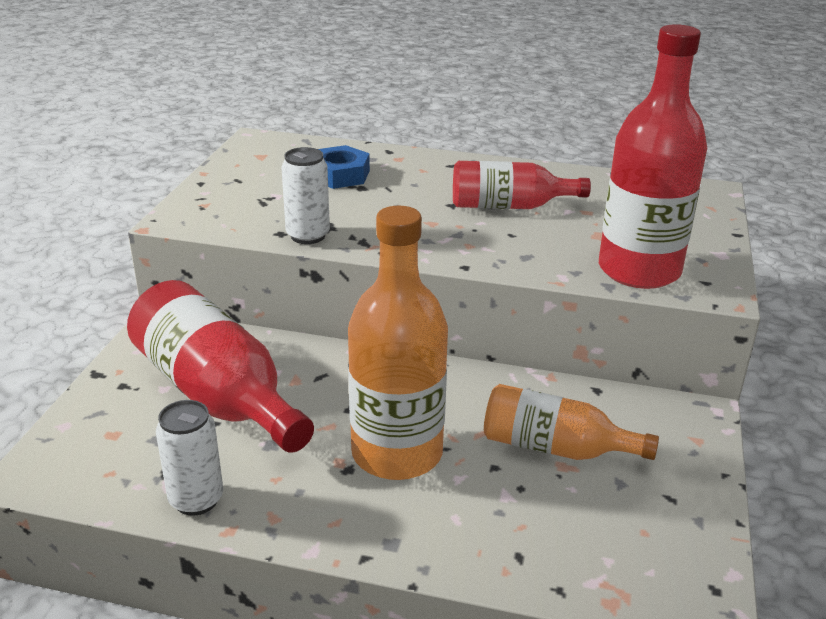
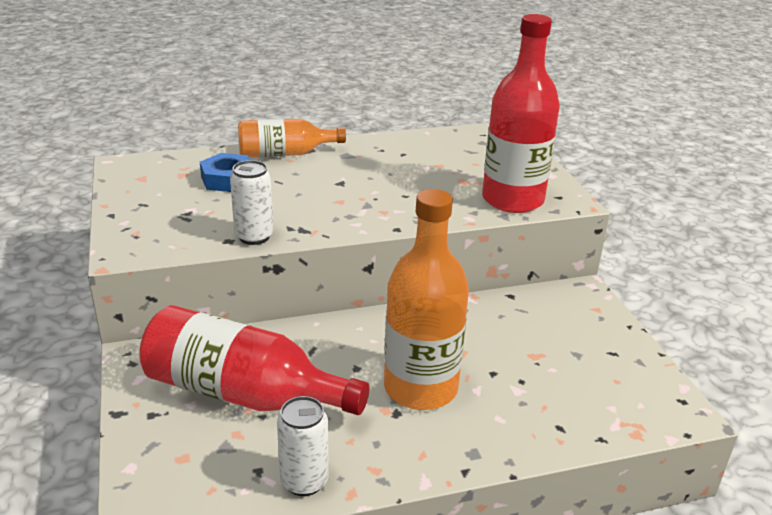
camera: 30 degrees left, 0 degrees up
red bottle [453,161,591,209] -> none
orange bottle [484,384,659,460] -> orange bottle moved to [238,119,346,157]

